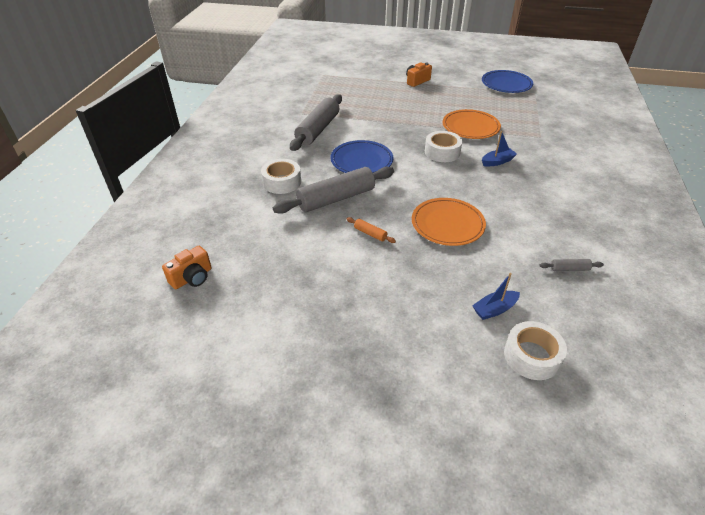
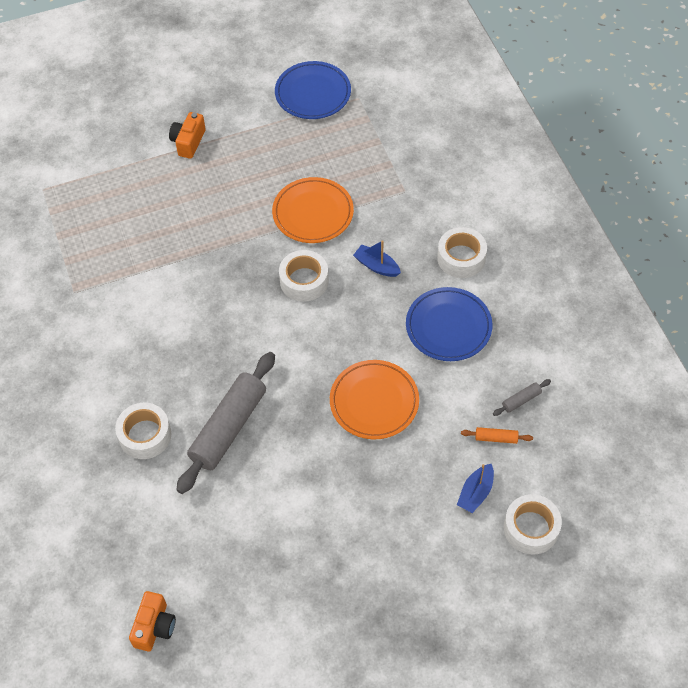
camera: 30 degrees left, 15 degrees up
grey rolling pin [290,94,342,151] -> none
blue plate [331,140,394,173] -> blue plate moved to [406,287,492,361]
orange rolling pin [347,217,396,243] -> orange rolling pin moved to [461,427,533,444]
blue boat [482,131,517,167] -> blue boat turned 90 degrees counterclockwise [353,240,401,277]
none -> white tape [437,227,487,278]

